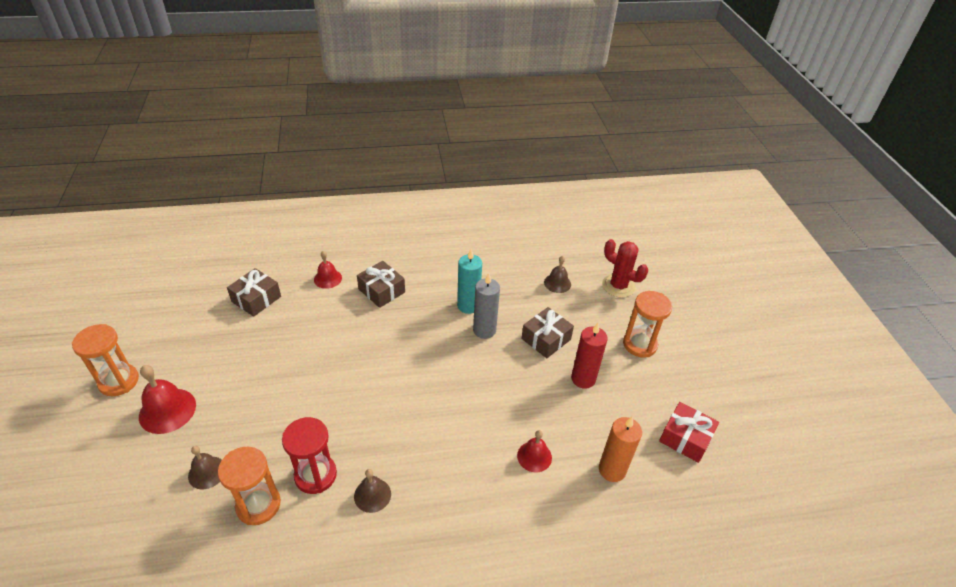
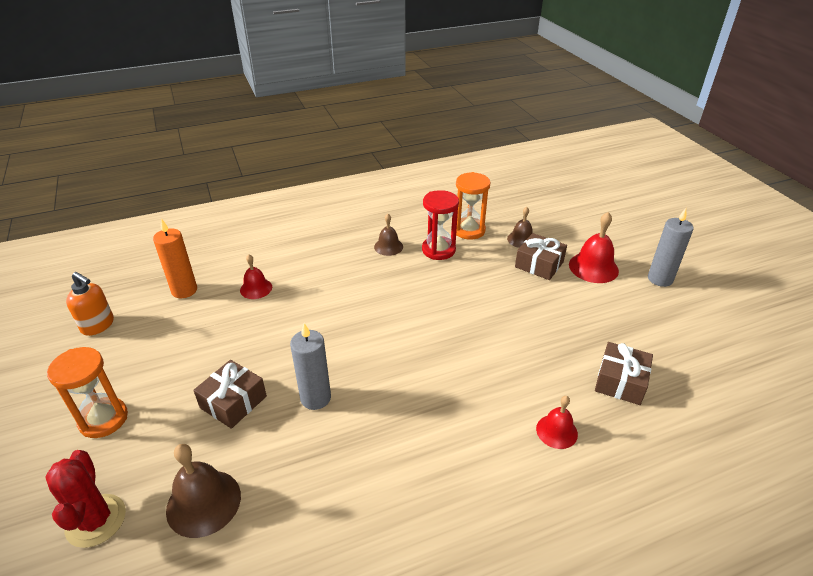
camera: 170 degrees right, 5 degrees down
orange hourglass [72,324,139,396] -> grey candle [648,208,694,287]
brown gift [357,261,405,308] -> brown gift moved to [515,233,567,280]
turquoise candle [457,249,482,314] -> none
brown bell [544,256,571,293] -> brown bell [166,444,241,538], size x1.60
red candle [571,323,608,389] -> none
red cactus [602,239,648,298] -> red cactus turned 45 degrees clockwise [45,450,126,548]
red gift [659,402,719,463] -> orange soap dispenser [66,272,114,336]

